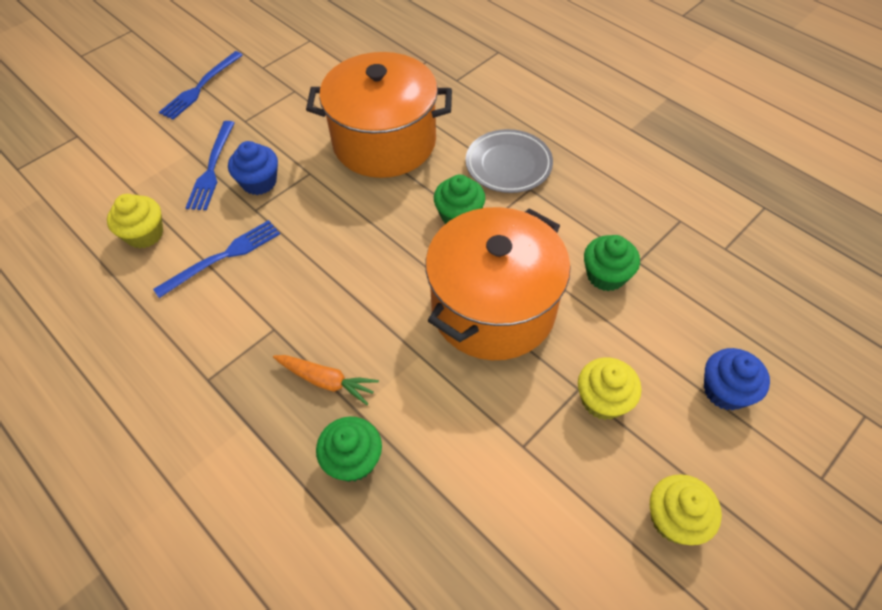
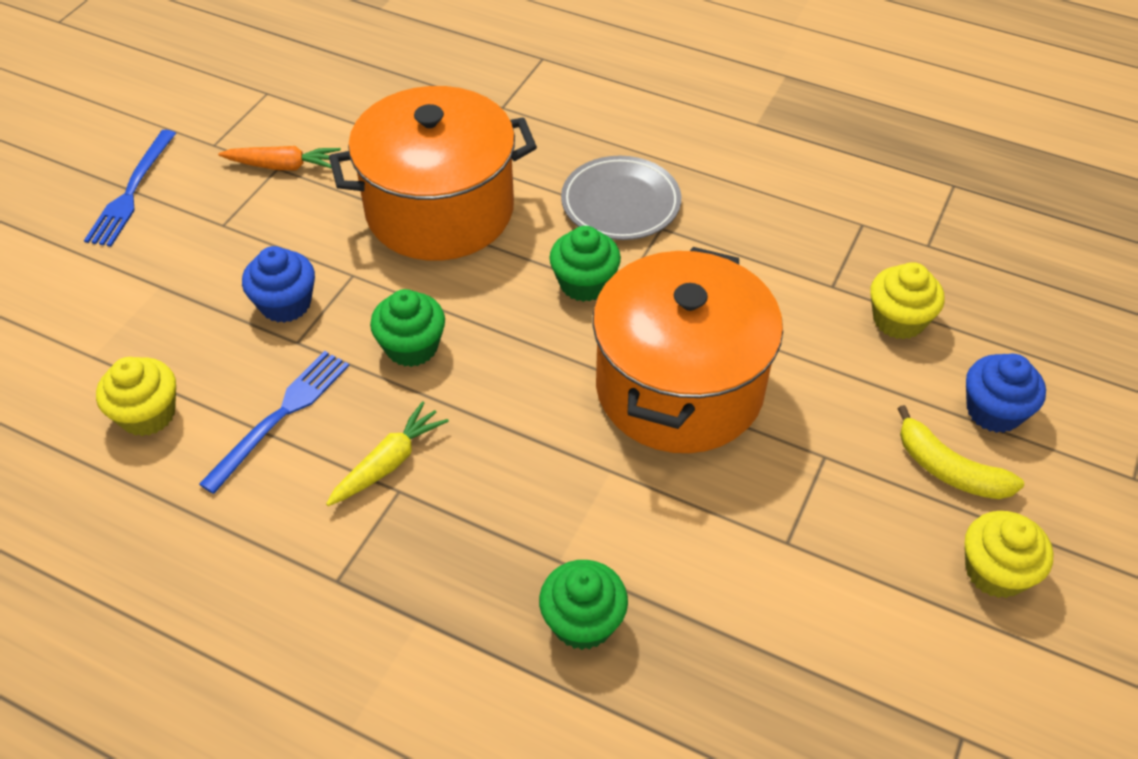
camera: 20 degrees left, 5 degrees down
blue fork [186,121,235,210] -> none
orange carrot [273,355,379,405] -> orange carrot moved to [218,146,341,170]
yellow cupcake [578,357,642,420] -> yellow cupcake moved to [870,262,945,340]
green cupcake [584,235,640,291] -> green cupcake moved to [370,289,445,367]
none -> yellow carrot [326,401,449,506]
none -> yellow banana [897,405,1024,499]

